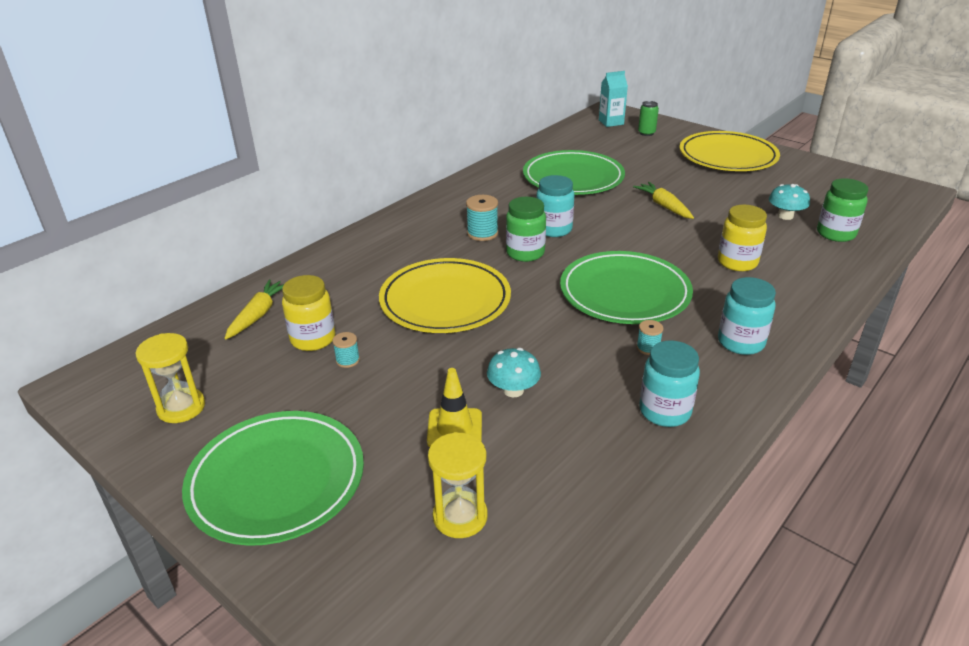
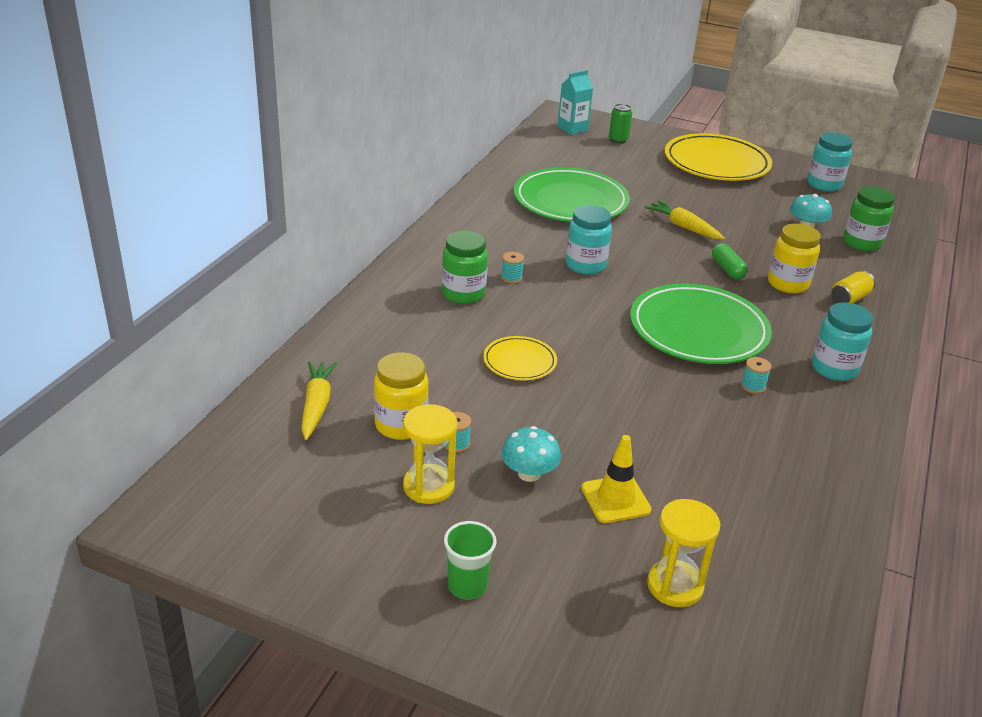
camera: 20 degrees left, 0 degrees up
yellow hourglass [135,333,205,423] -> yellow hourglass moved to [403,404,457,504]
green plate [182,411,364,546] -> green cup [444,521,496,599]
yellow plate [379,258,511,333] -> yellow plate [483,336,557,380], size x0.50
turquoise spool [466,195,498,241] -> turquoise spool [501,252,524,283], size x0.60
turquoise mushroom [487,348,541,397] -> turquoise mushroom moved to [501,426,561,482]
green jar [506,197,546,262] -> green jar moved to [442,231,488,304]
turquoise jar [639,341,700,427] -> turquoise jar moved to [807,132,853,192]
none -> green capsule [712,244,748,279]
none -> yellow can [831,271,875,303]

